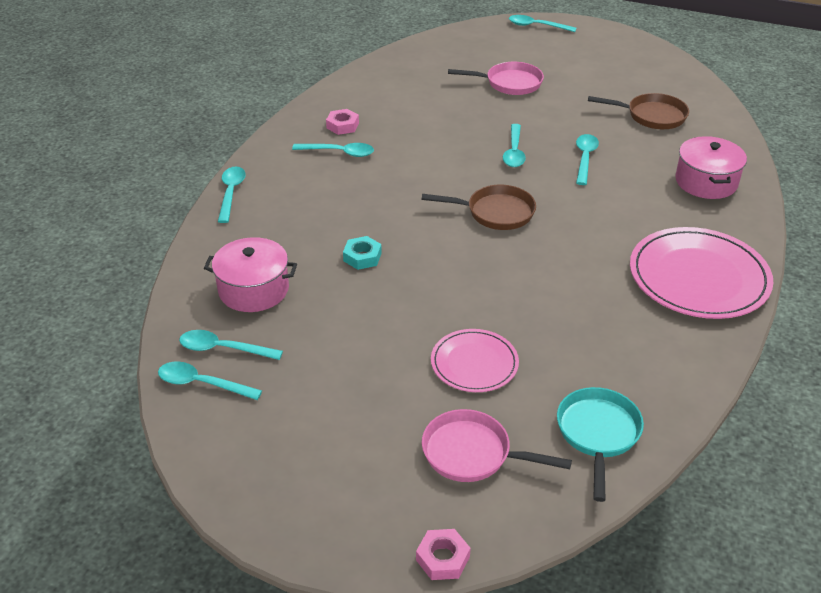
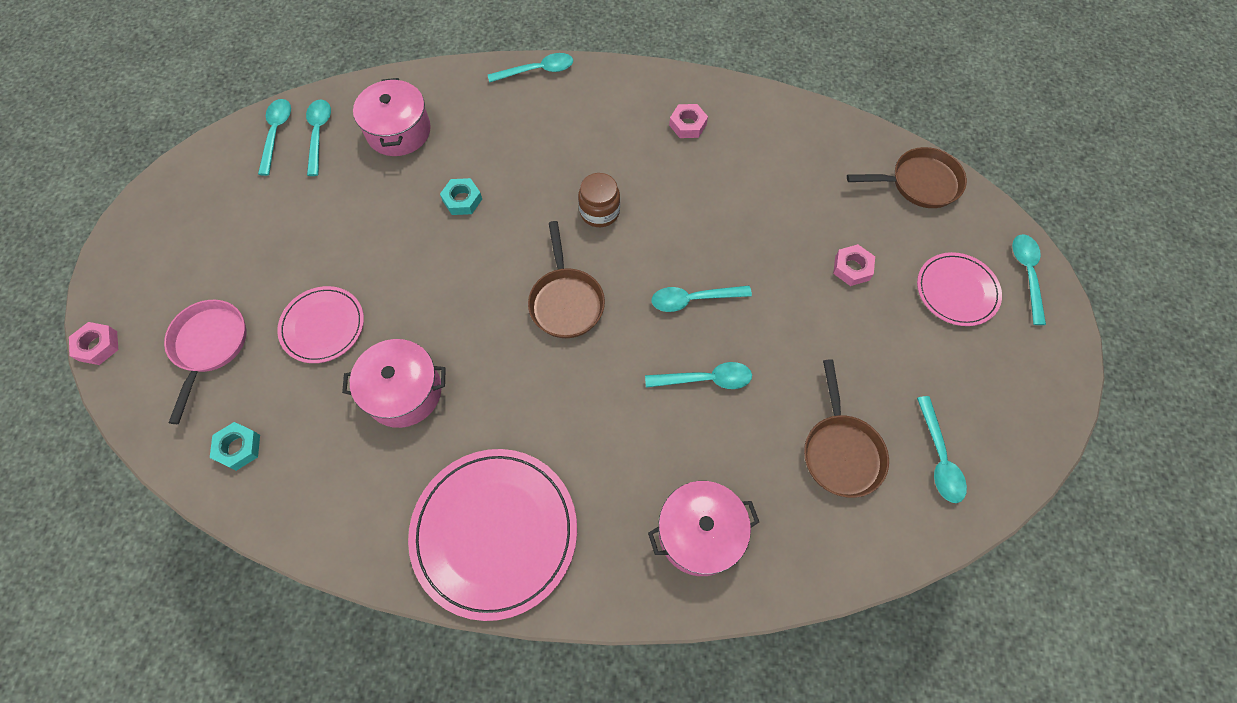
camera: 75 degrees right, 25 degrees up
turquoise spoon [292,143,374,157] -> turquoise spoon moved to [917,396,967,503]
pink pan [448,62,544,95] -> pink nut [833,244,875,286]
turquoise pan [557,387,644,502] -> turquoise nut [210,422,260,471]
none -> pink pot [342,339,446,428]
none -> brown jar [578,173,620,227]
none -> brown pan [847,147,967,208]
none -> pink plate [917,252,1002,326]

